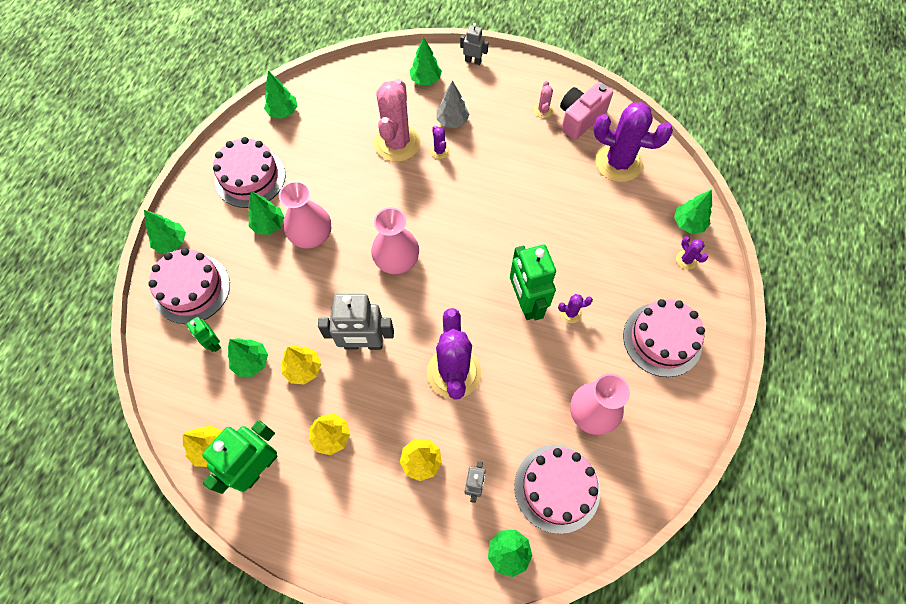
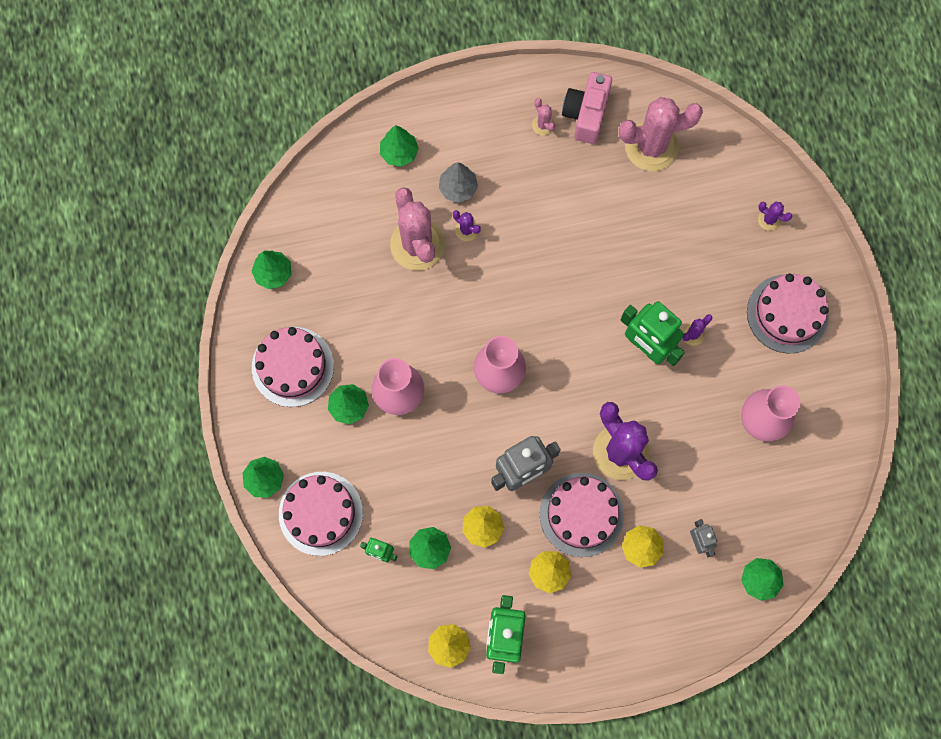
camera: 30 degrees left, 10 degrees up
grey robot [460,23,489,65] -> none
pink cake [514,445,600,534] -> pink cake moved to [540,473,624,557]
purple cactus [593,102,673,182] -> pink cactus [619,97,703,171]
green tree [674,190,712,234] -> none

